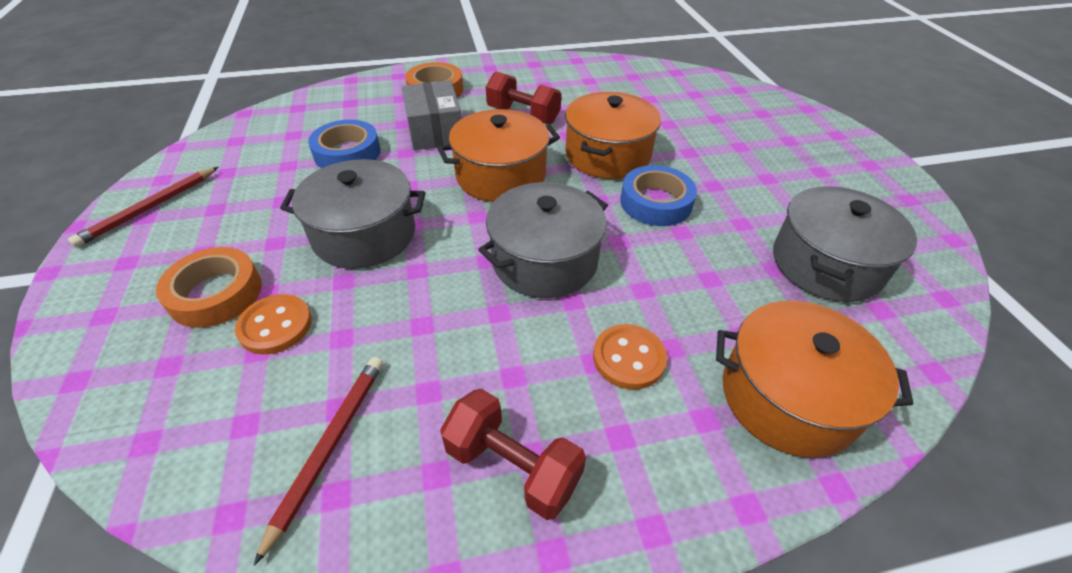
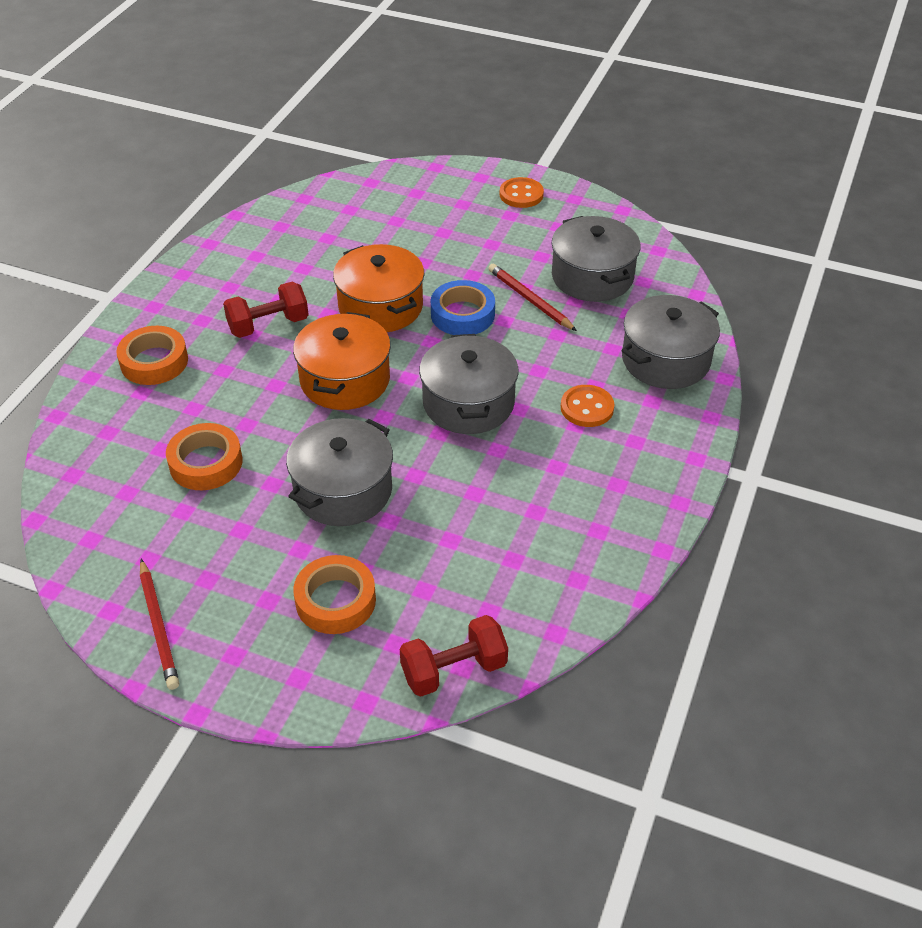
camera: 55 degrees left, 0 degrees up
orange button [235,294,312,354] -> orange button moved to [500,177,544,208]
red pencil [254,357,383,566] -> red pencil moved to [488,264,577,331]
blue tape [308,120,381,168] -> orange tape [166,423,242,490]
grey box [402,81,462,150] -> none
red dumbbell [440,389,586,520] -> red dumbbell moved to [400,615,508,697]
orange pot [716,301,913,457] -> grey pot [621,295,720,389]

